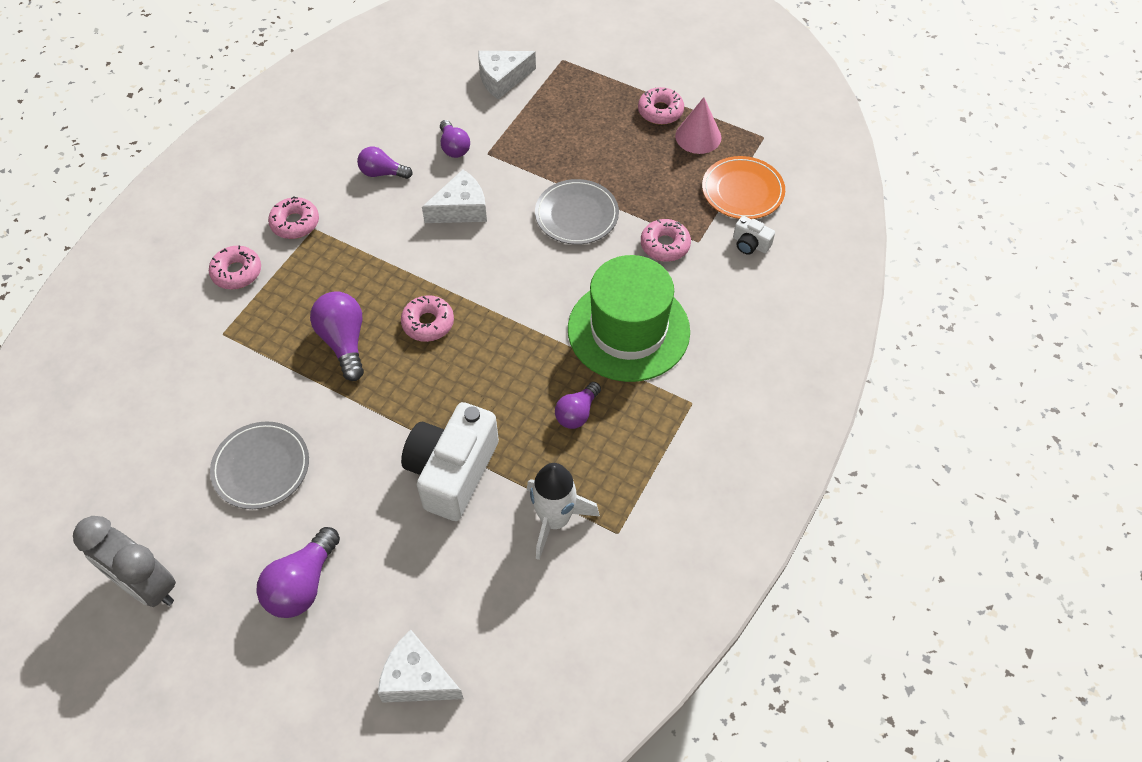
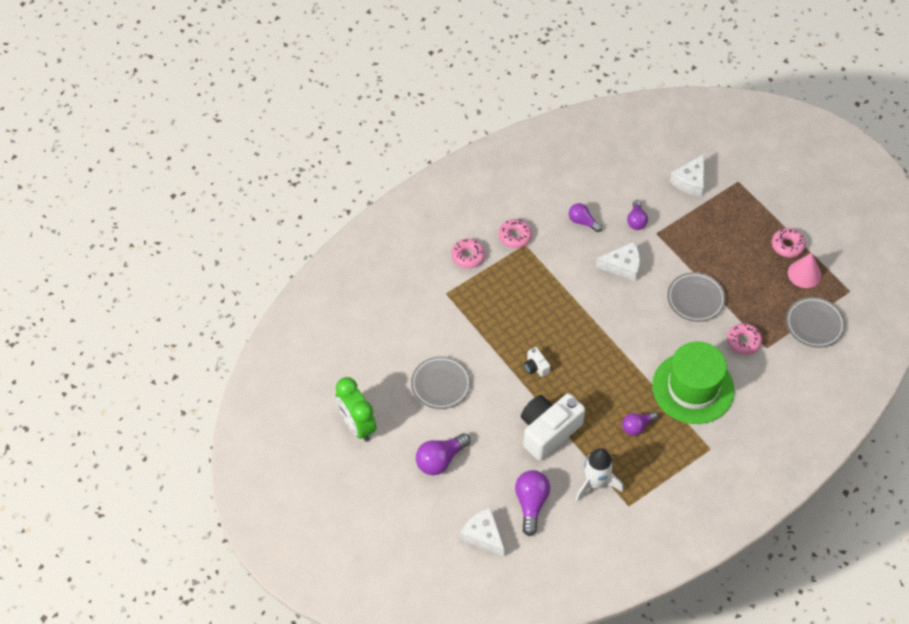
camera: 25 degrees right, 0 degrees up
grey clock [73,516,176,607] -> green clock [336,377,376,442]
purple light bulb [310,291,364,381] -> purple light bulb moved to [515,470,550,536]
pink donut [401,295,454,342] -> none
white cheese [478,51,536,99] -> white cheese turned 60 degrees counterclockwise [670,154,704,197]
orange plate [702,156,785,219] -> grey plate [786,297,845,348]
white camera [733,216,775,255] -> white camera moved to [524,347,550,377]

